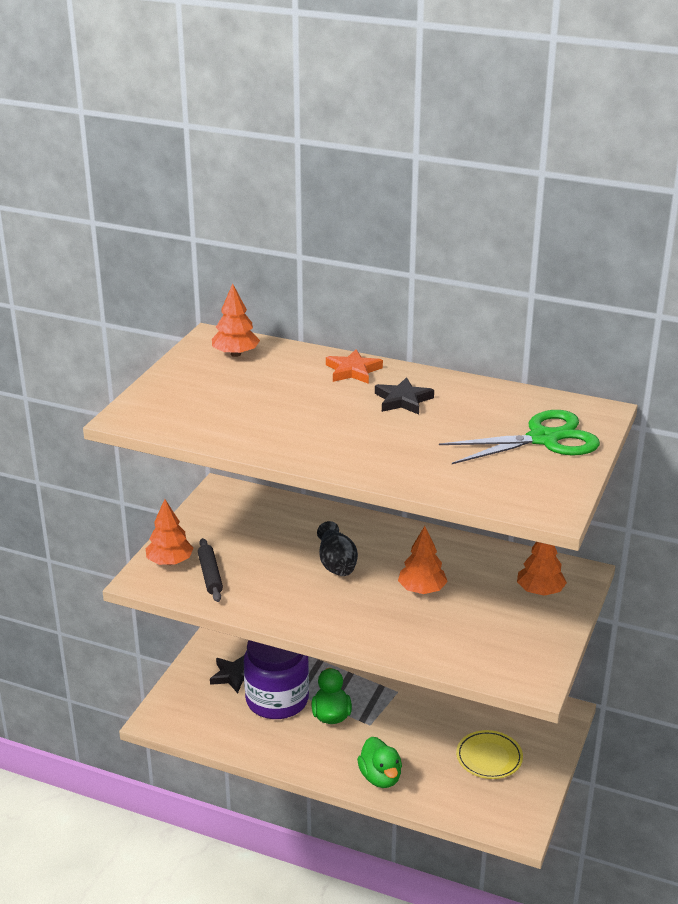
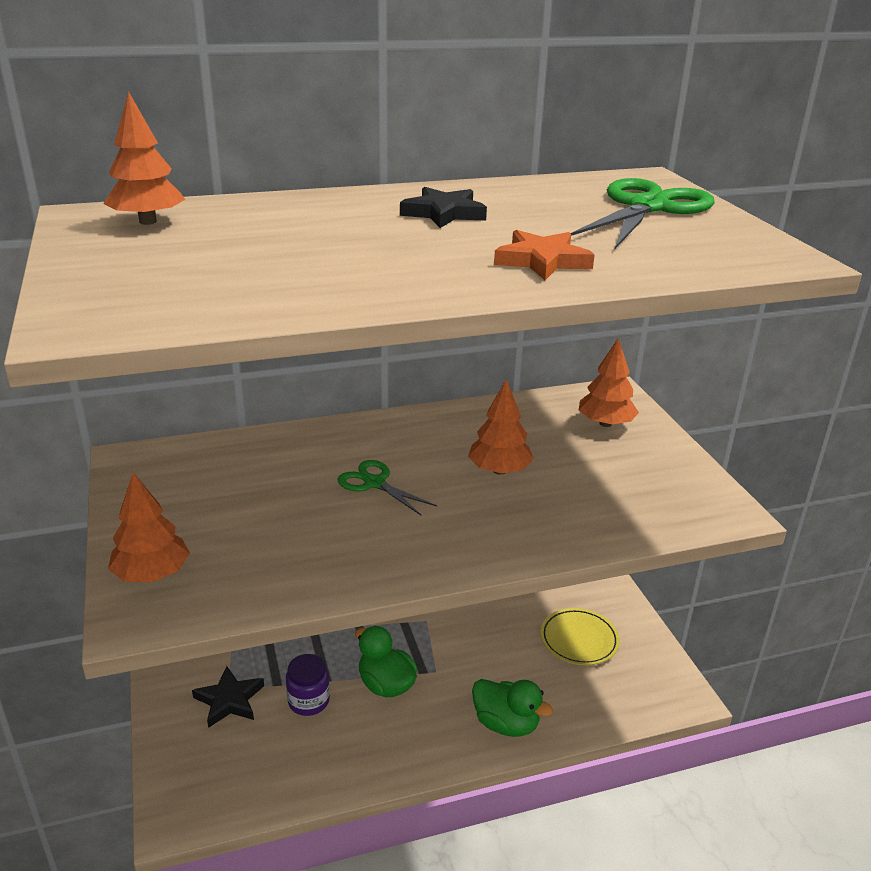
camera: 40 degrees left, 0 degrees up
black rolling pin [198,538,223,602] -> none
purple jar [244,640,309,719] -> purple jar [286,654,330,716], size x0.48
black vase [317,521,358,576] -> green scissors [338,460,437,515]
orange star [326,349,383,384] -> orange star moved to [494,230,595,280]

